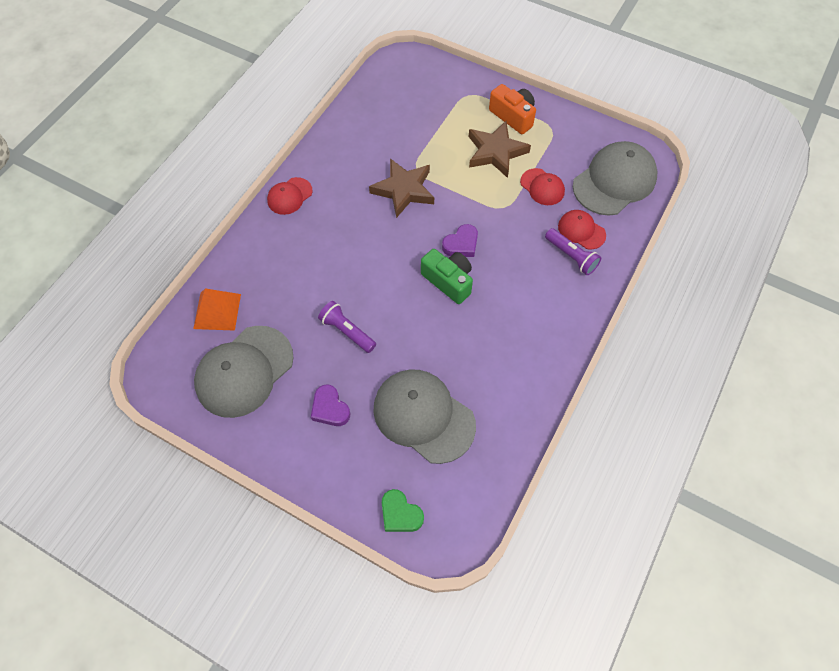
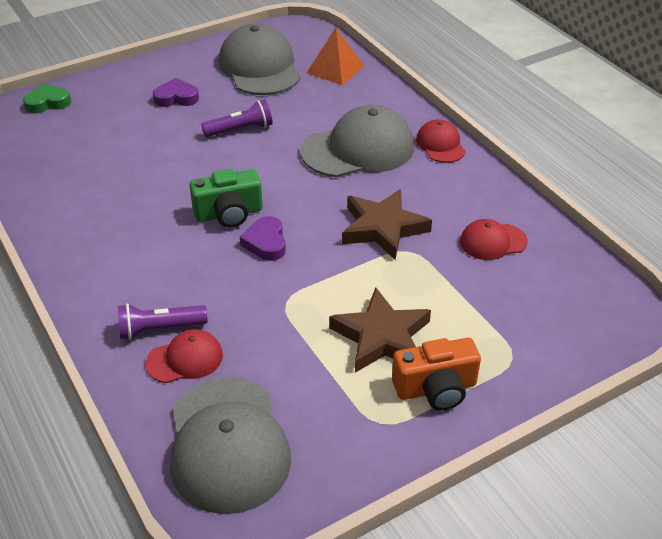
camera: 120 degrees right, 20 degrees down
grey cap [373,370,476,464] -> grey cap moved to [300,105,414,177]
red cap [520,168,565,205] -> red cap moved to [460,219,528,260]

